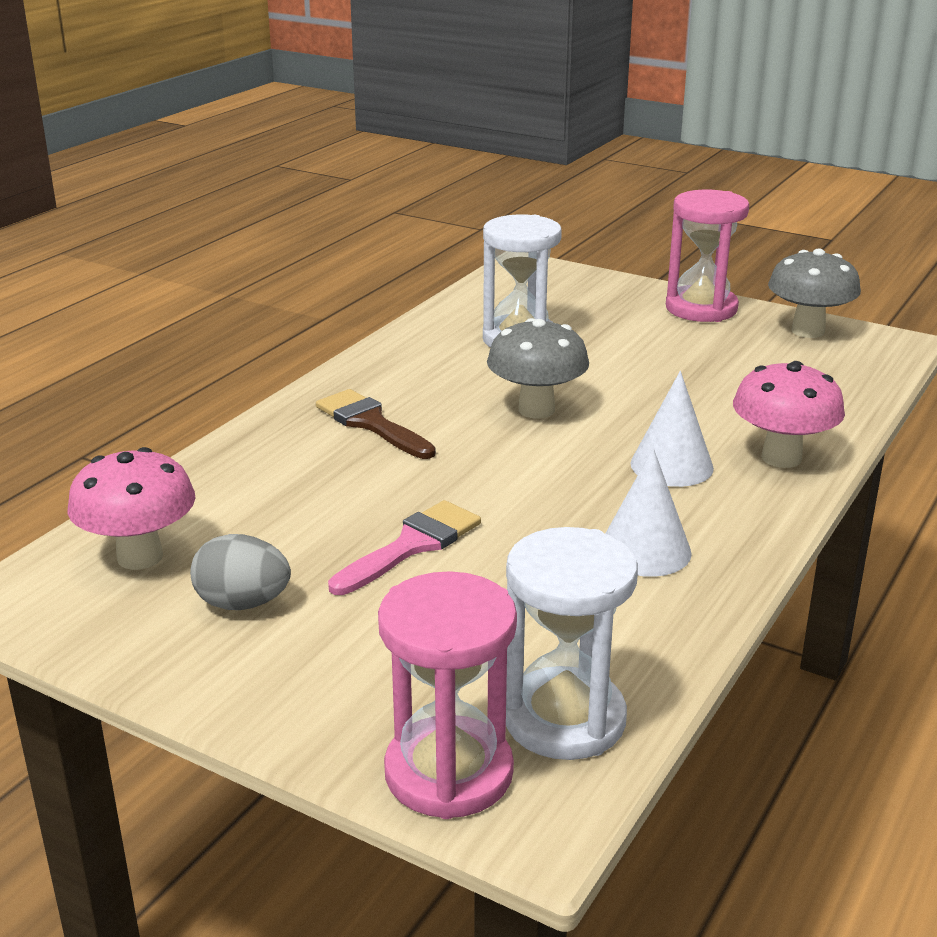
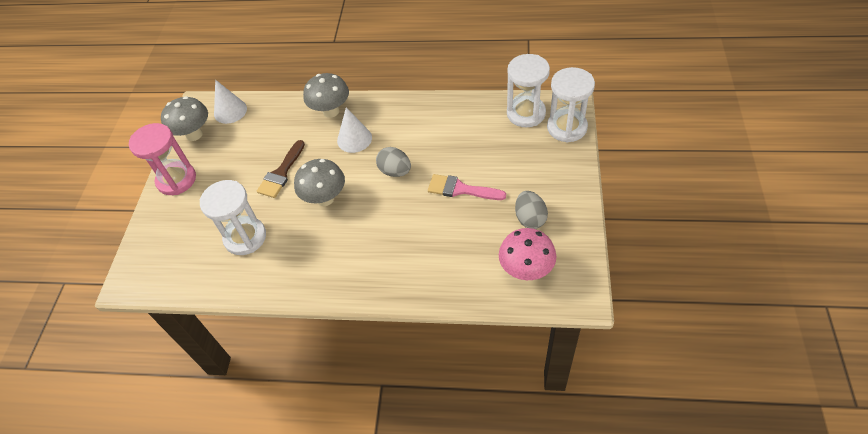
camera: 110 degrees left, 25 degrees up
brown brush [316,389,436,459] -> brown brush moved to [257,140,305,198]
pink hourglass [378,571,517,819] -> white hourglass [547,67,595,143]
white cone [605,448,692,577] -> white cone moved to [214,80,247,124]
pink mushroom [733,361,845,468] -> grey mushroom [303,73,349,118]
none -> grey egg [376,147,411,177]

